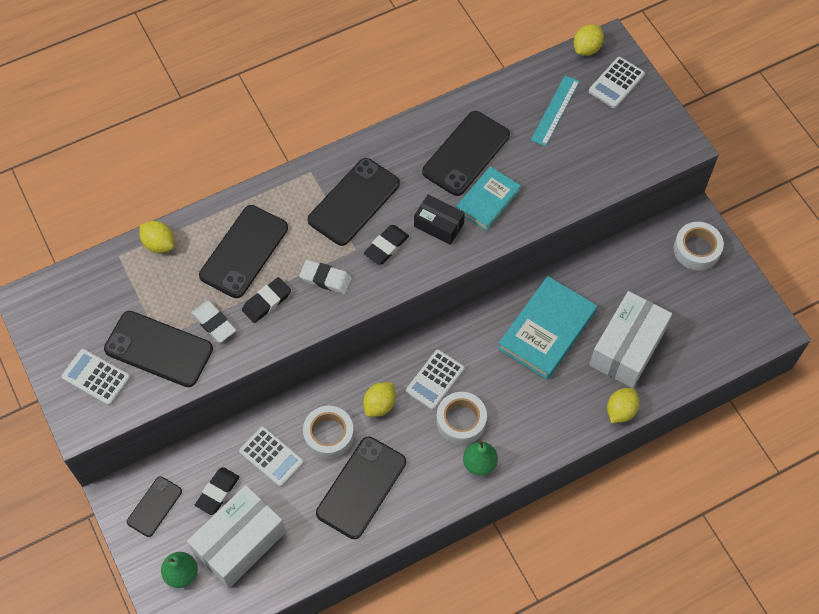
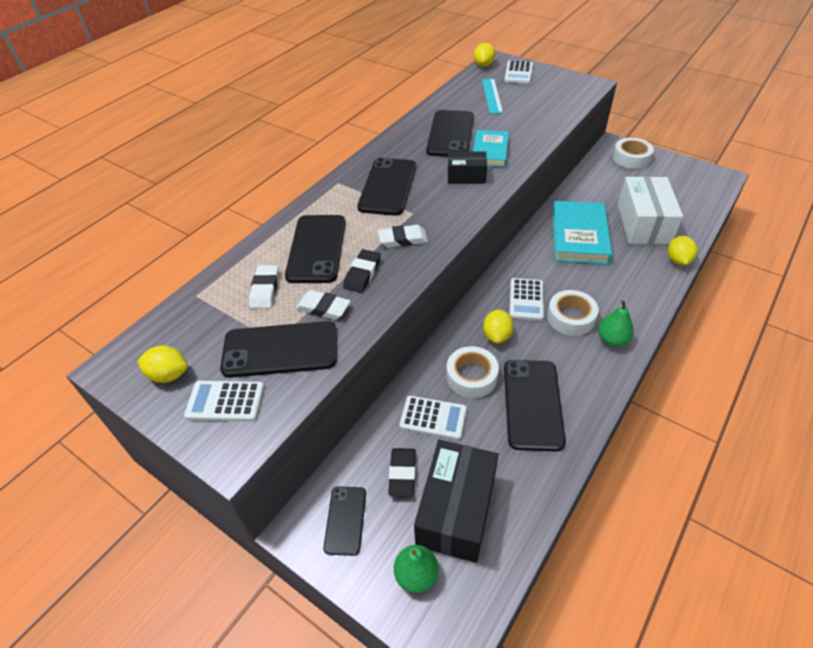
camera: 25 degrees left, 15 degrees down
yellow lemon [139,221,174,253] -> yellow lemon moved to [137,346,188,383]
white box [187,485,286,588] -> black box [414,440,498,563]
black eraser [364,225,409,265] -> none
none -> white eraser [249,265,279,308]

